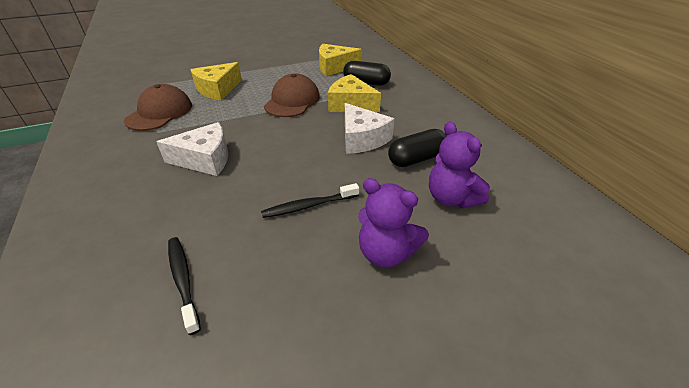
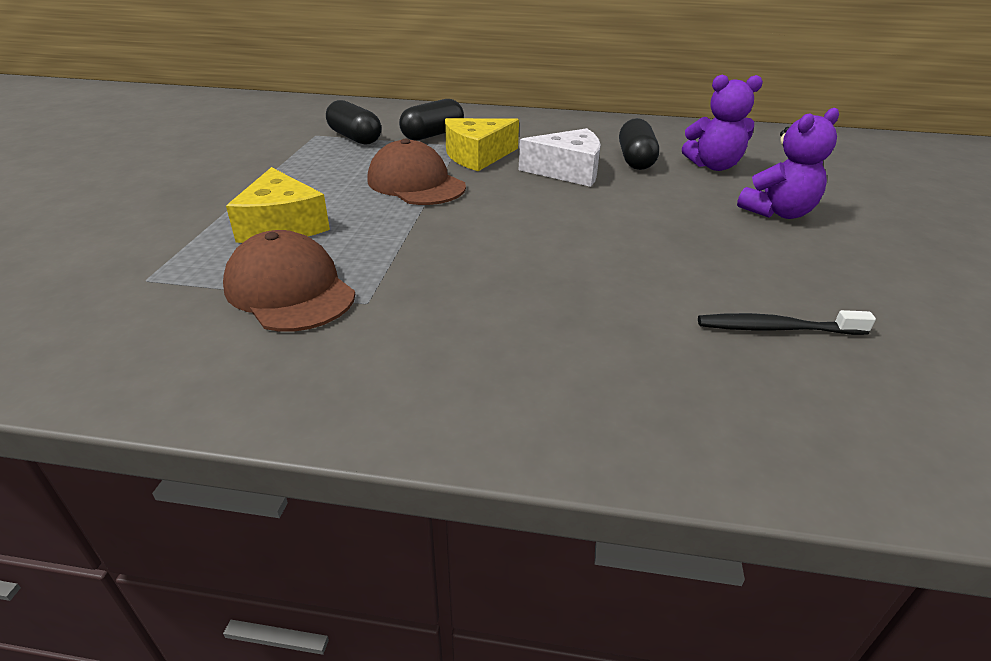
camera: 60 degrees left, 5 degrees down
white cheese [156,122,228,176] -> none
black toothbrush [261,183,359,218] -> none
yellow cheese [319,44,362,76] -> black capsule [326,100,381,145]

